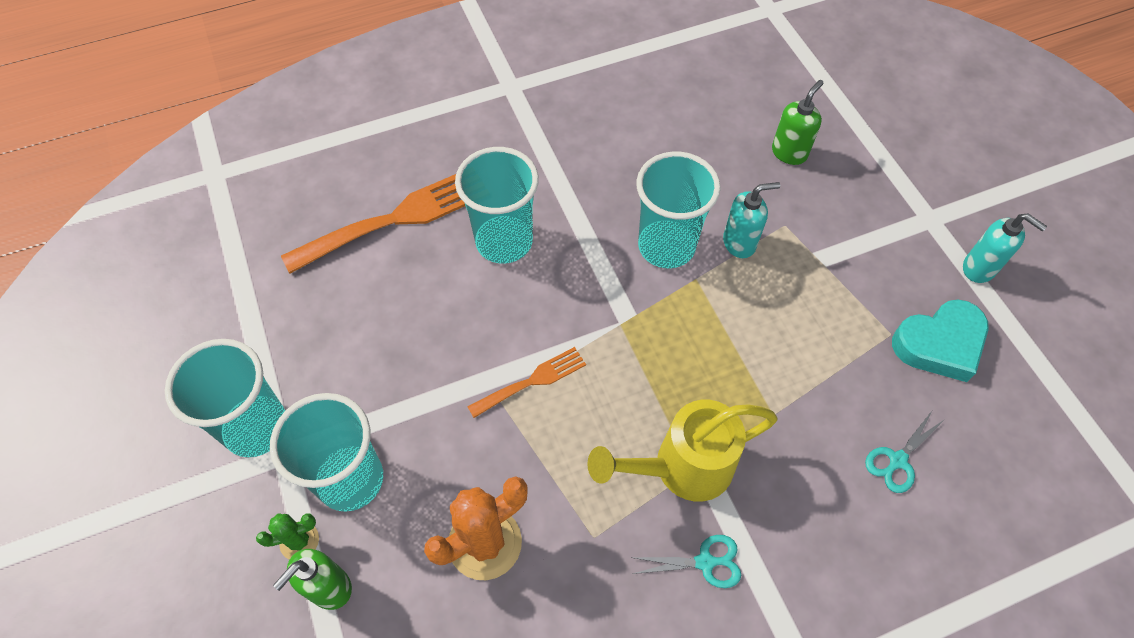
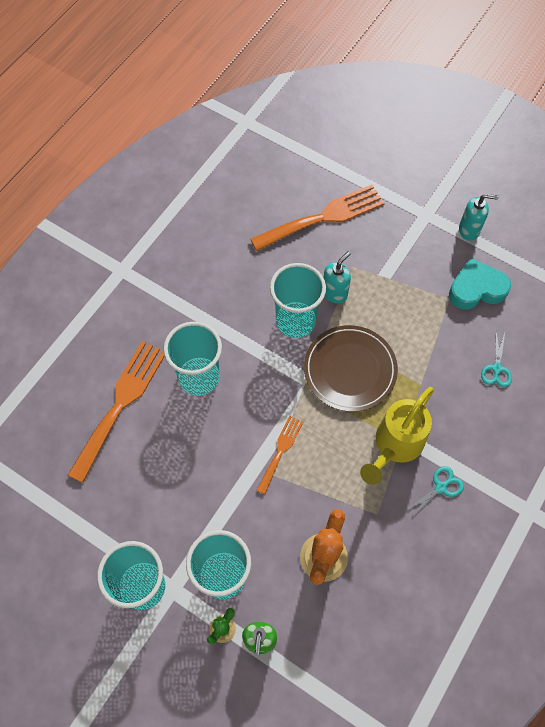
camera: 35 degrees left, 5 degrees up
green soap dispenser [772,80,823,165] -> orange fork [250,184,385,251]
turquoise heart [892,299,989,382] -> turquoise heart turned 135 degrees counterclockwise [449,258,511,309]
none -> brown plate [304,325,398,412]

